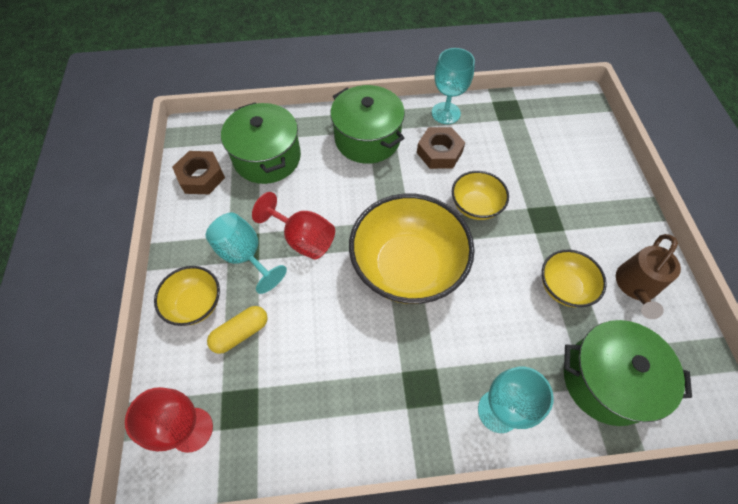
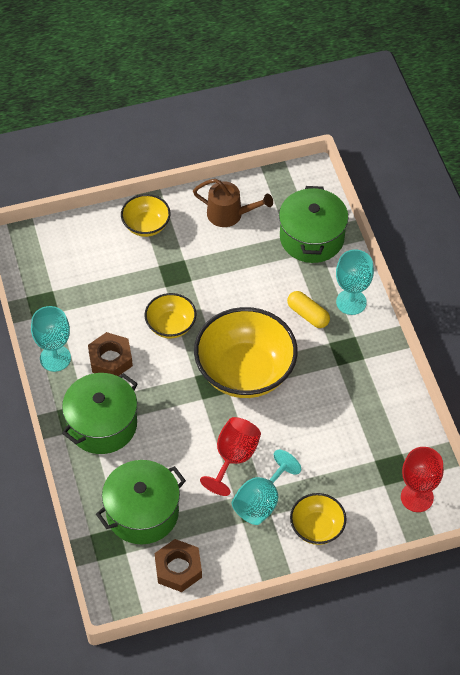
camera: 100 degrees left, 5 degrees down
yellow capsule [207,306,268,354] -> yellow capsule moved to [287,291,330,328]
yellow bowl [542,250,607,307] -> yellow bowl moved to [121,194,170,237]

